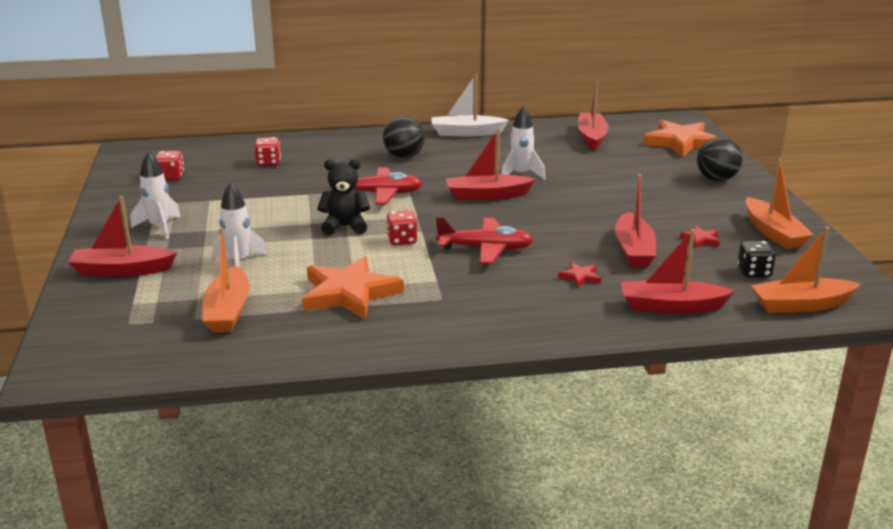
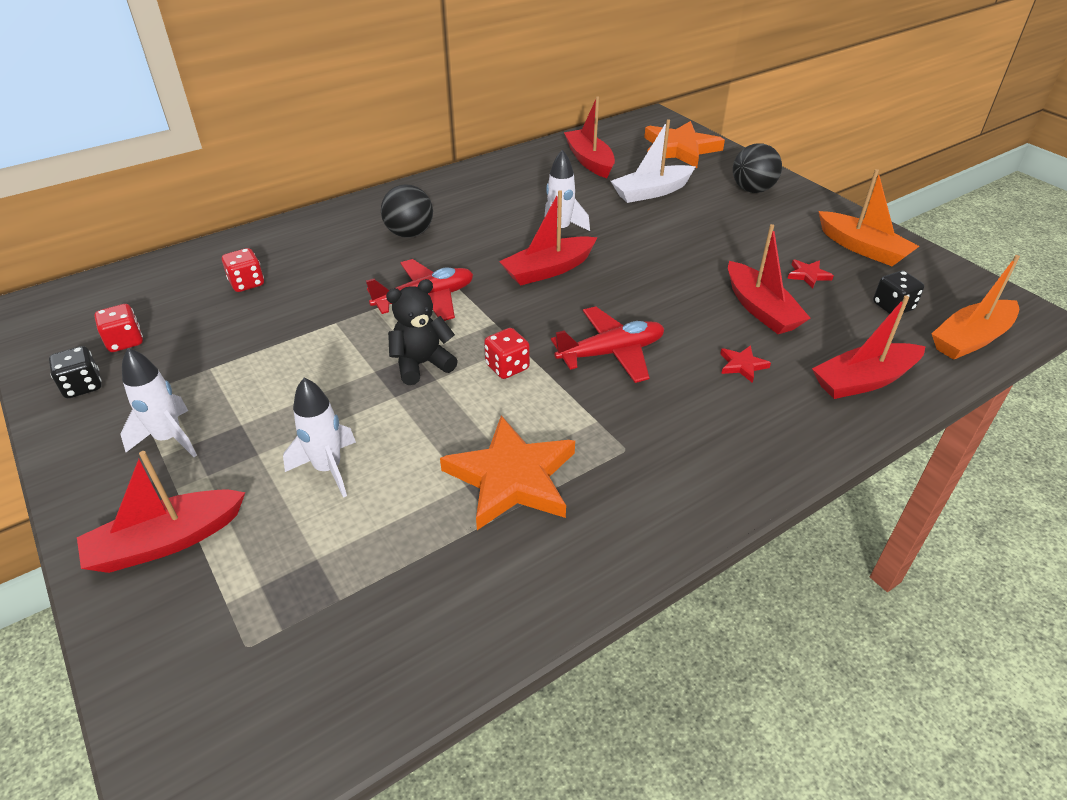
camera: 25 degrees left, 15 degrees up
orange boat [202,227,250,333] -> none
white boat [431,74,509,136] -> white boat moved to [611,119,696,203]
none -> black dice [49,346,102,398]

